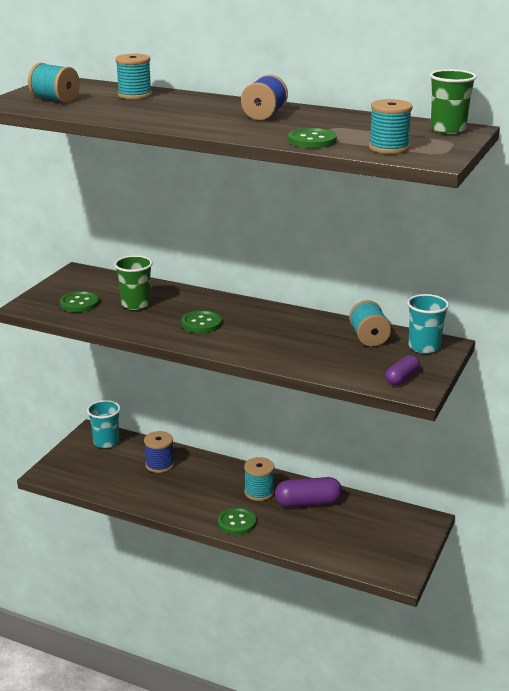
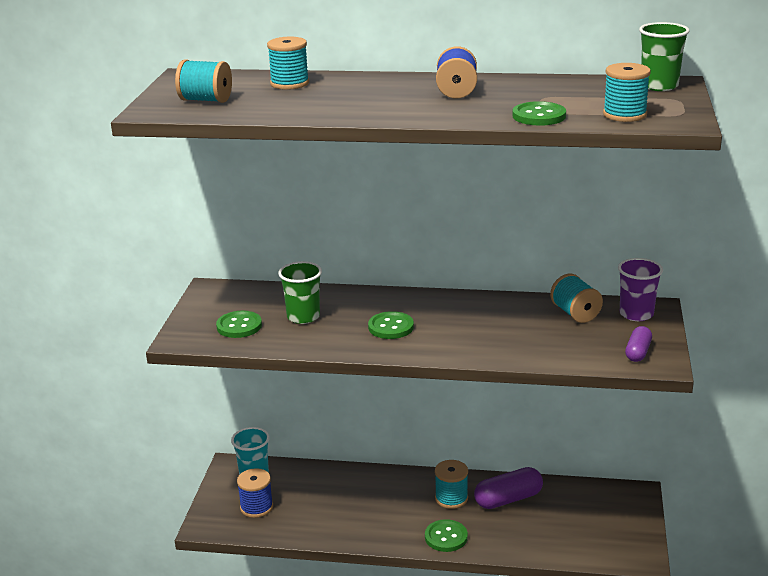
camera: 15 degrees left, 0 degrees up
blue spool [144,431,174,473] -> blue spool moved to [237,468,273,518]
turquoise cup [407,294,449,354] -> purple cup [618,258,663,321]

